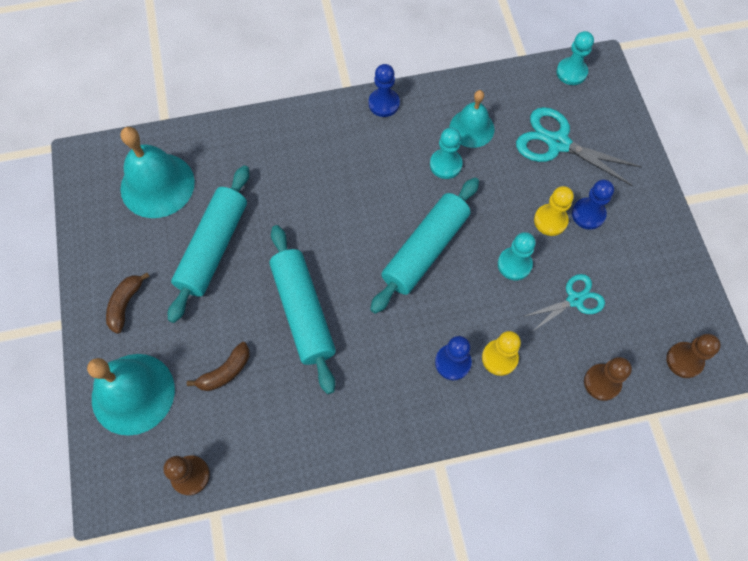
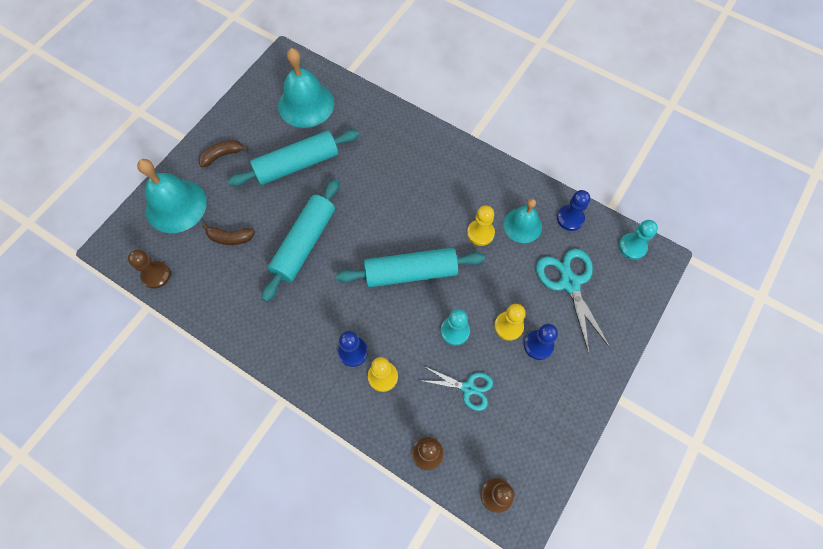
camera: 45 degrees right, 0 degrees up
blue pawn [369,64,400,117] -> blue pawn moved to [557,190,590,231]
turquoise pawn [430,128,463,179] -> yellow pawn [467,205,495,246]

